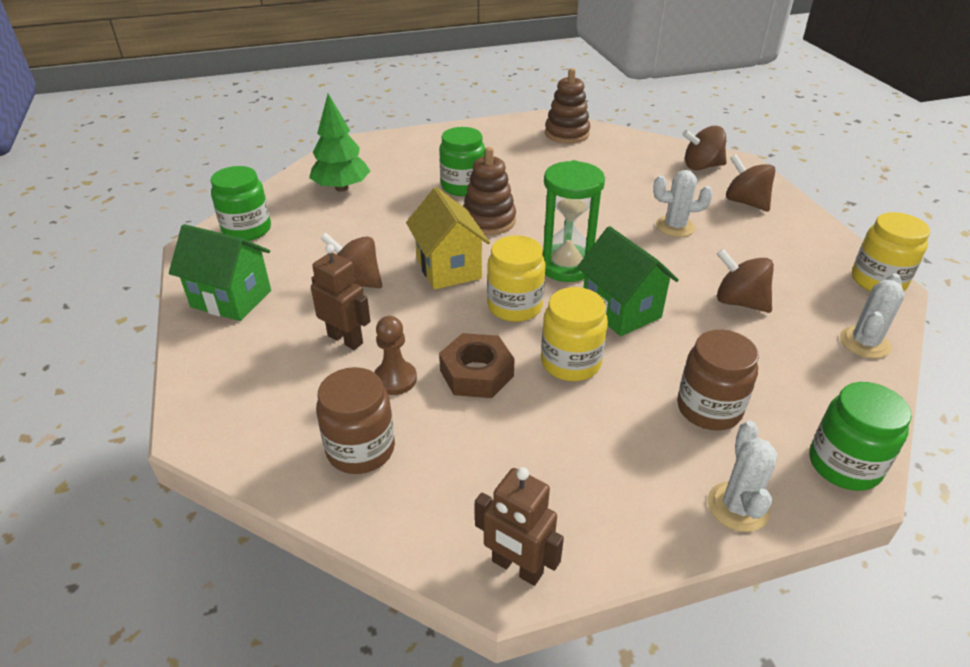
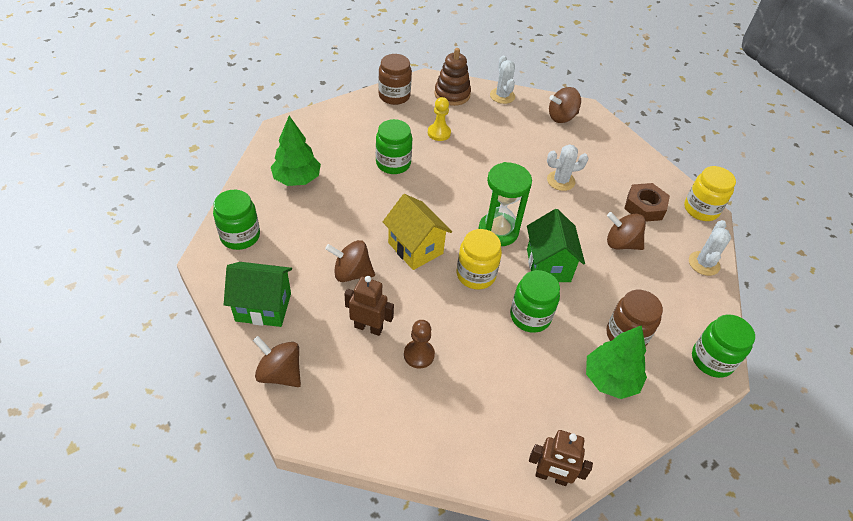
camera: 20 degrees left, 10 degrees up
brown jar [316,367,395,474] -> brown jar moved to [378,54,412,105]
brown nut [439,333,515,398] -> brown nut moved to [624,183,670,222]
brown stacking toy [463,147,516,235] -> none
yellow jar [541,287,608,381] -> green jar [510,270,560,333]
green house [577,226,679,336] -> green house turned 45 degrees clockwise [527,209,585,282]
white cactus [708,421,778,532] -> white cactus moved to [490,56,515,104]
brown spinning top [726,154,776,211] -> brown spinning top moved to [253,336,301,387]
none -> yellow pawn [428,97,451,141]
none -> green tree [586,325,647,399]

